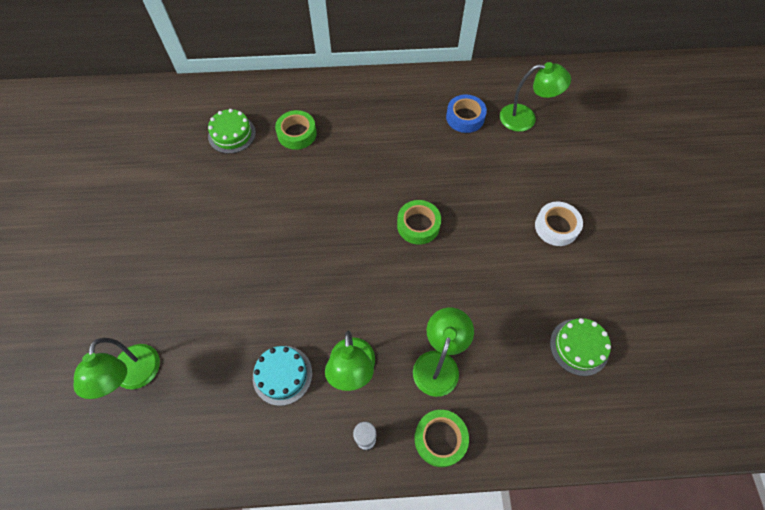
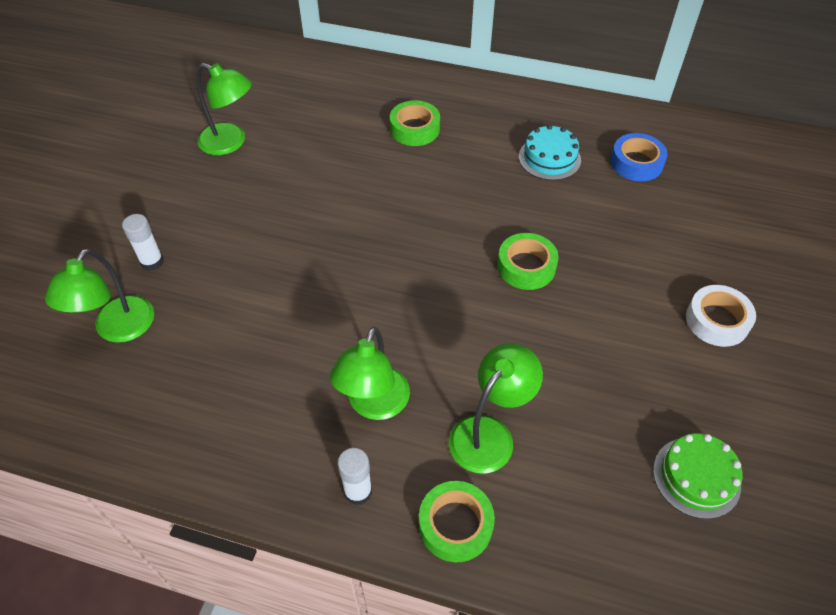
camera: 20 degrees right, 10 degrees down
green cake [208,109,256,154] -> none
turquoise cake [253,346,312,406] -> turquoise cake moved to [519,125,581,180]
green lamp [500,62,571,132] -> green lamp moved to [197,63,252,155]
none -> white glue stick [122,214,164,271]

